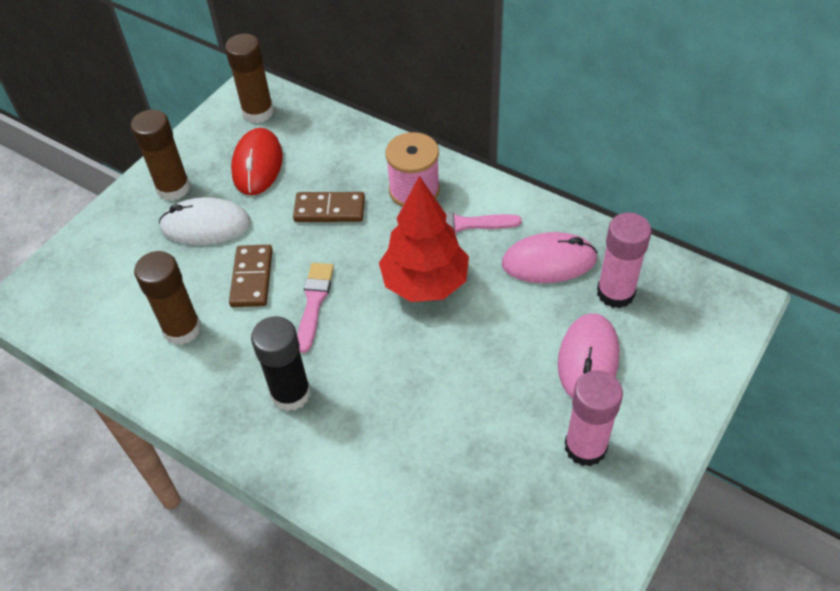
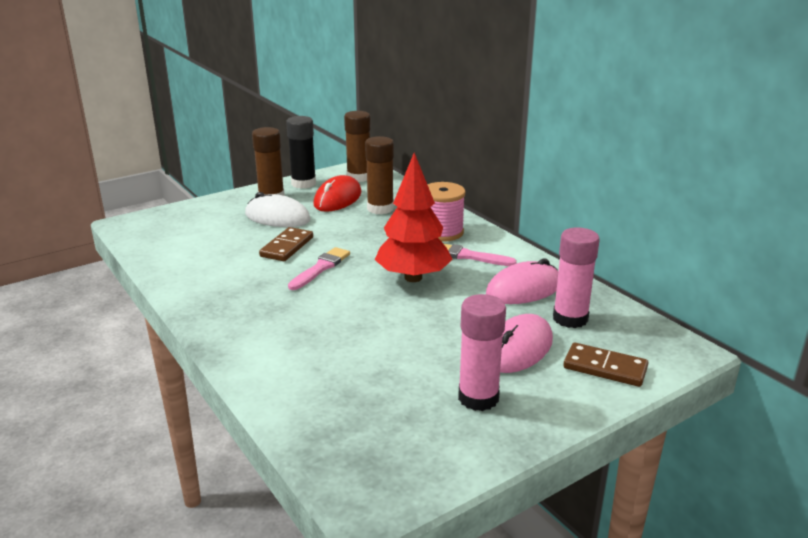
camera: 20 degrees right, 25 degrees down
brown glue stick [134,251,201,345] -> brown glue stick moved to [365,136,394,214]
black glue stick [251,316,311,411] -> black glue stick moved to [286,116,316,189]
brown domino [293,192,365,222] -> brown domino moved to [563,342,648,387]
pink mouse [502,232,598,283] -> pink mouse turned 45 degrees counterclockwise [486,258,558,304]

